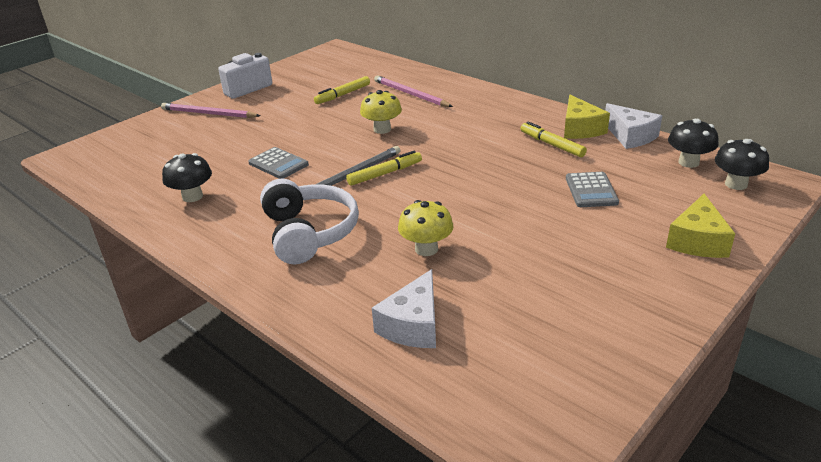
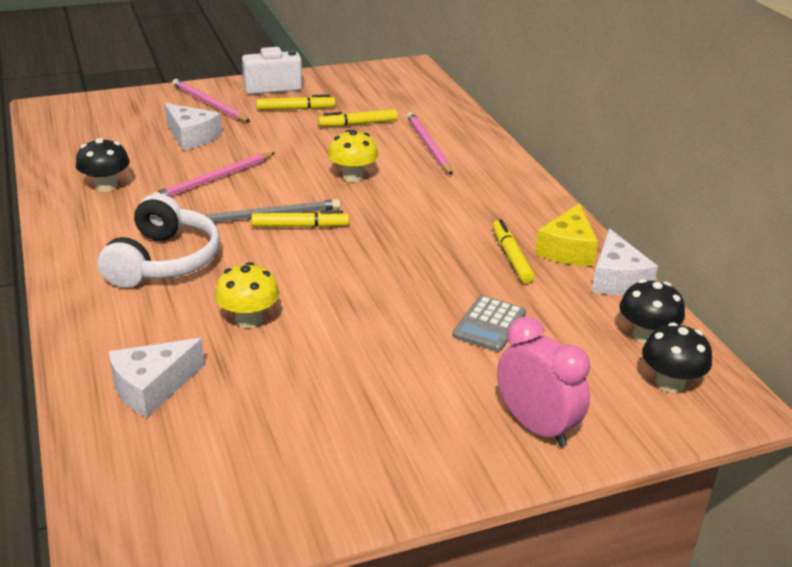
camera: 25 degrees right, 0 degrees up
grey calculator [248,147,309,179] -> pink pencil [152,152,275,197]
yellow cheese [666,194,735,258] -> pink clock [497,316,590,447]
none -> white cheese [164,103,222,150]
none -> yellow marker [256,94,336,110]

